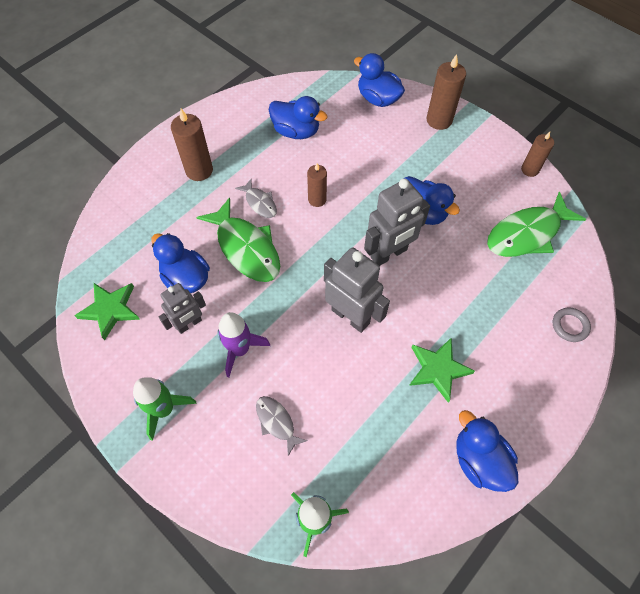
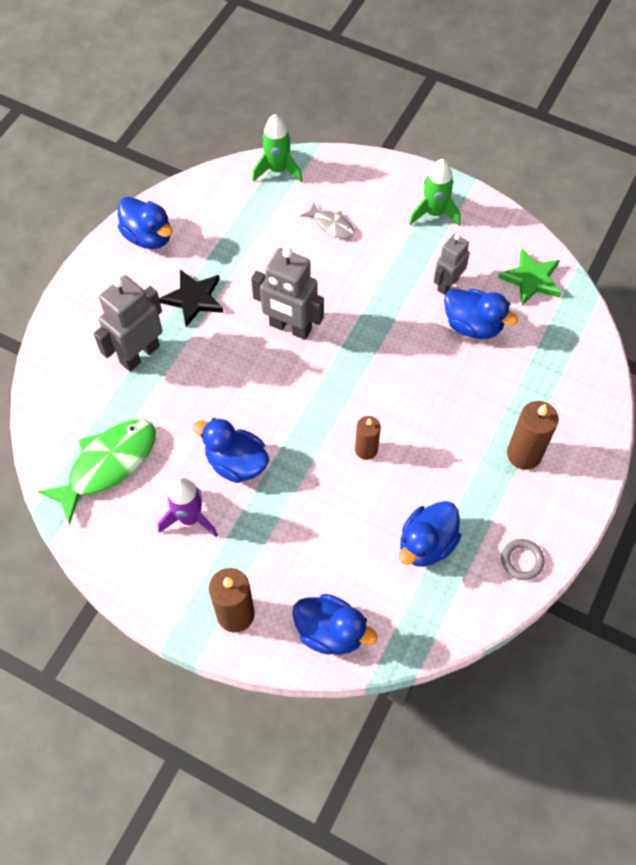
camera: 165 degrees right, 0 degrees up
green fish [196,197,280,282] -> none
purple rocket [218,312,270,377] -> purple rocket moved to [158,477,218,537]
grey fish [235,179,277,218] -> none
blue duck [269,96,328,139] -> blue duck turned 60 degrees counterclockwise [399,501,461,567]
grey robot [364,179,430,266] -> grey robot moved to [94,275,163,372]
green star [409,338,475,403] -> black star [159,269,223,327]
brown candle [521,132,554,177] -> none
grey ring [553,307,591,342] -> grey ring moved to [501,539,545,580]

